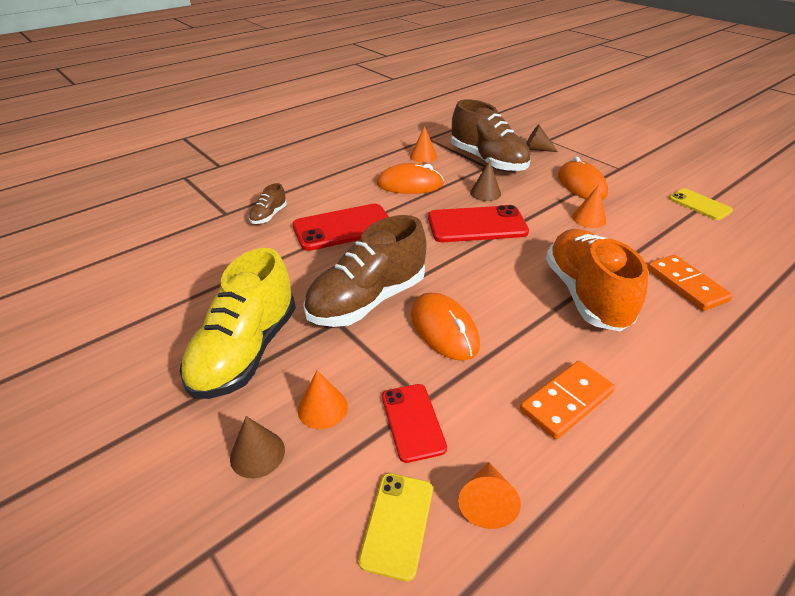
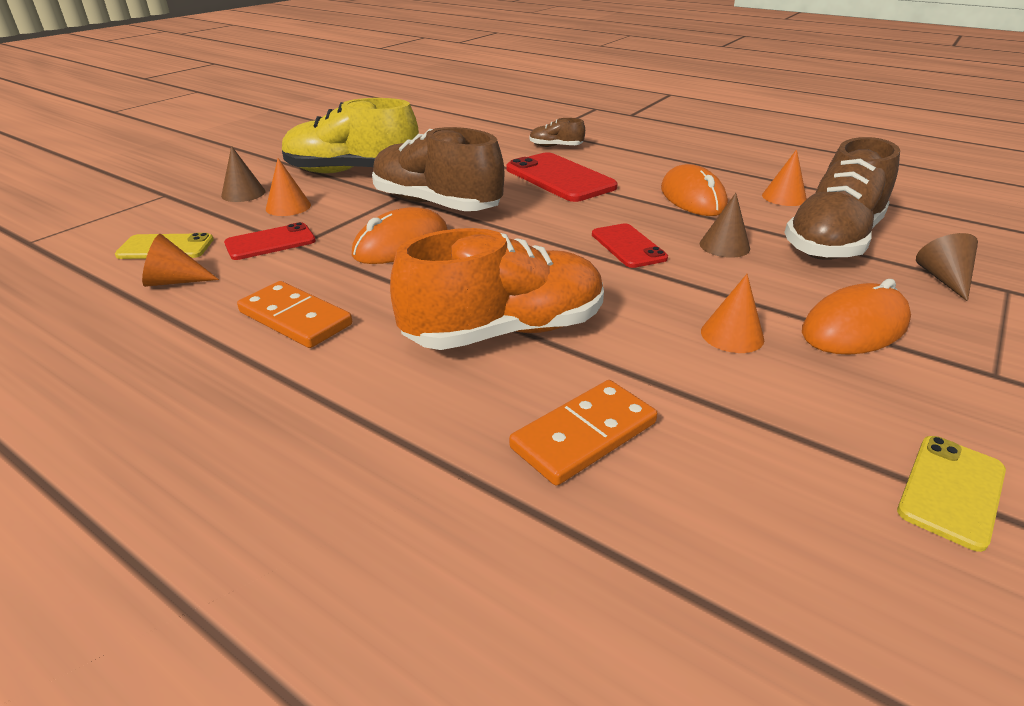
camera: 75 degrees right, 5 degrees down
red phone [428,205,529,242] -> red phone [592,223,668,268], size x0.60

